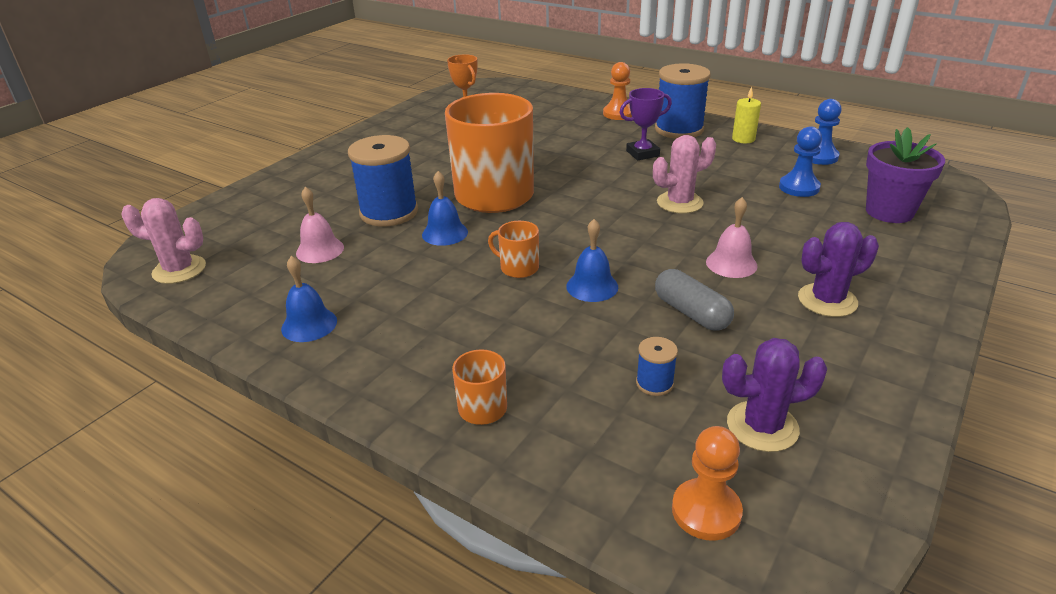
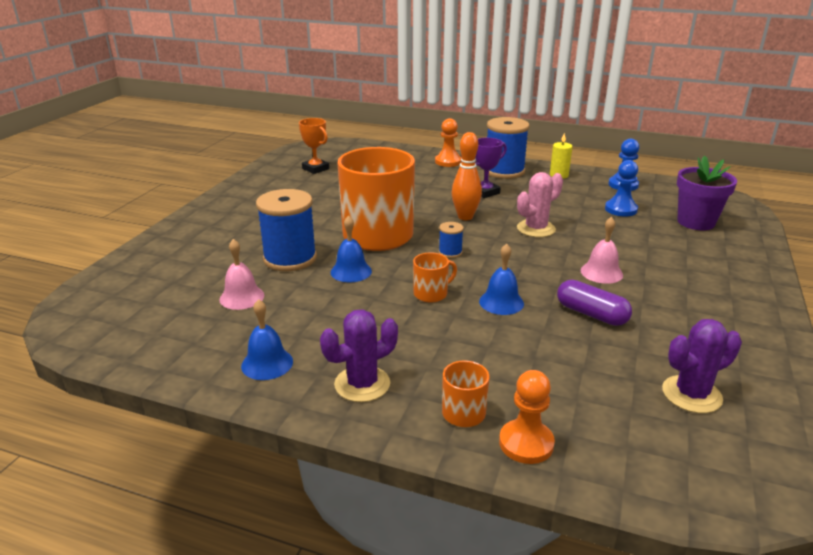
camera: 15 degrees left, 5 degrees down
pink cactus [122,198,206,284] -> none
orange mug [488,221,539,278] -> orange mug turned 135 degrees clockwise [413,252,457,303]
blue spool [636,337,678,396] -> blue spool moved to [439,222,464,258]
grey capsule [655,269,734,331] -> purple capsule [557,280,632,326]
orange pawn [672,426,743,541] -> orange pawn moved to [499,370,555,464]
purple cactus [798,222,879,317] -> purple cactus moved to [320,309,398,402]
none -> orange bowling pin [452,132,482,220]

